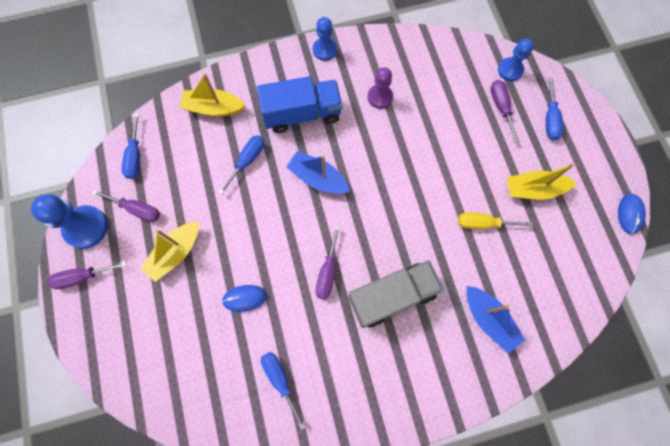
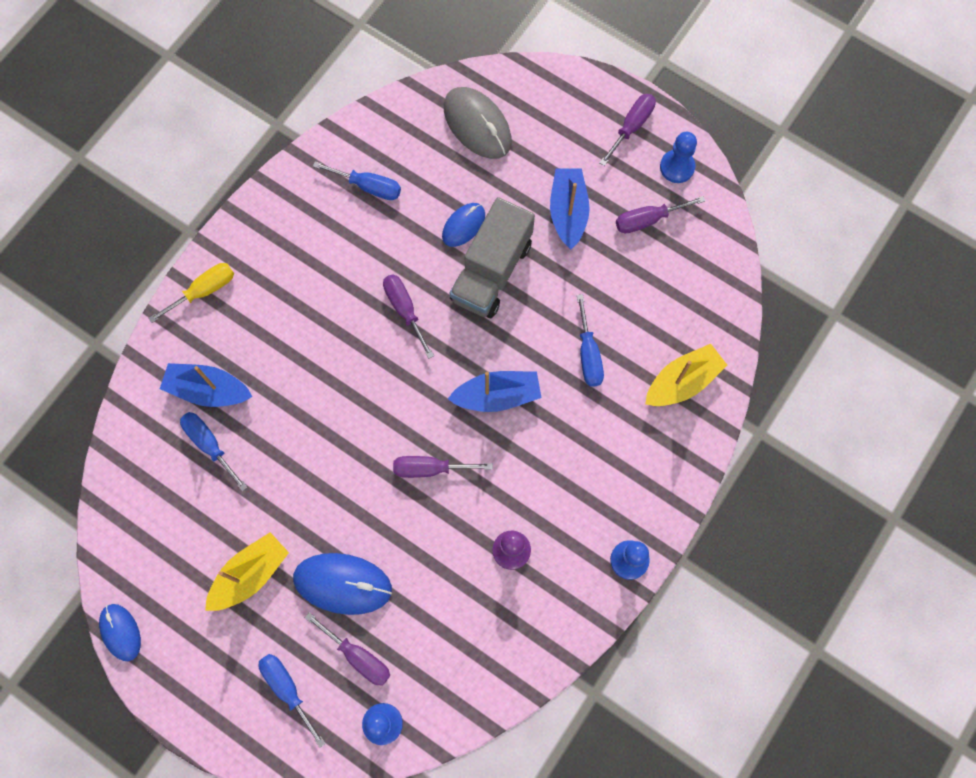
camera: 140 degrees right, 0 degrees up
blue pawn [31,194,108,249] -> blue pawn [660,132,697,183], size x0.64
blue screwdriver [122,113,140,179] -> blue screwdriver moved to [180,412,248,492]
yellow boat [140,222,199,282] -> blue boat [550,168,590,249]
blue truck [257,76,342,133] -> none
grey truck [348,260,444,328] -> grey truck moved to [450,197,535,318]
yellow screwdriver [458,212,533,229] -> yellow screwdriver moved to [148,263,234,323]
none -> blue mouse [293,553,392,615]
none -> purple screwdriver [393,456,493,478]
none -> grey mouse [444,87,512,159]

